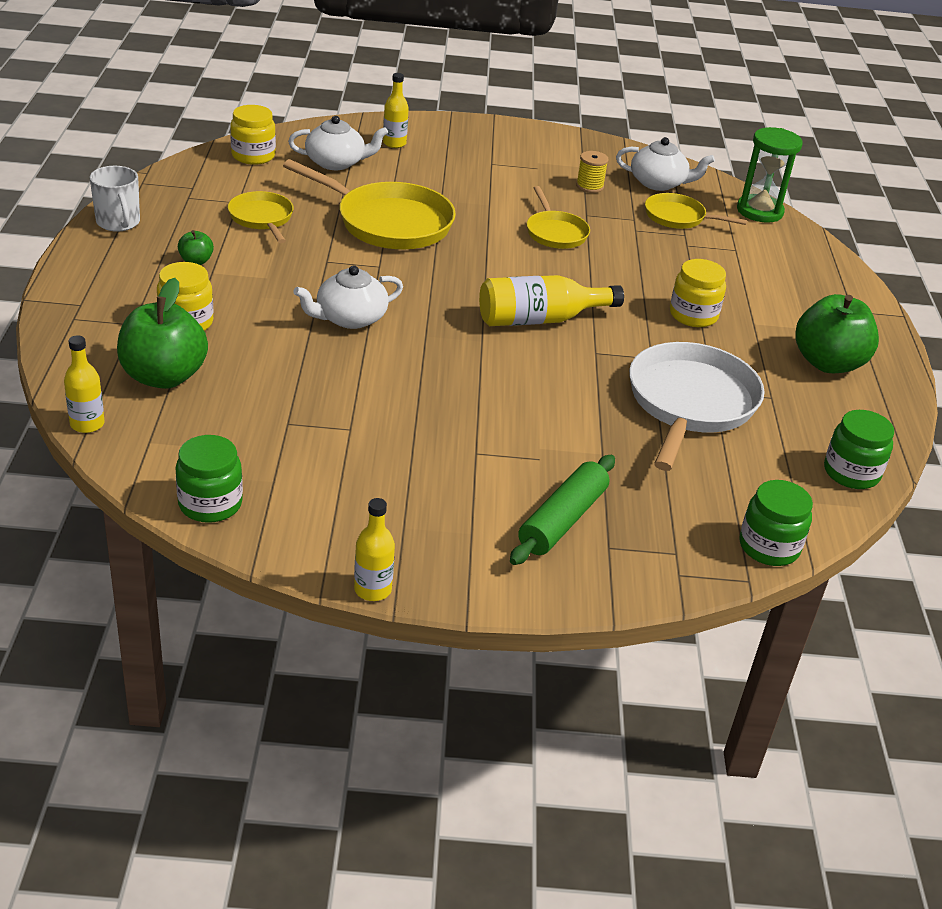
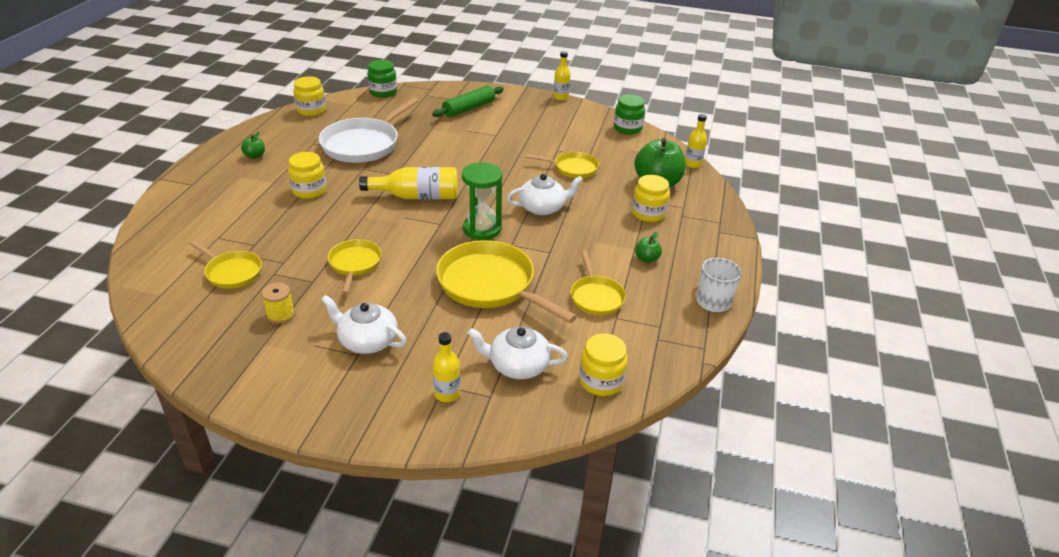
camera: 165 degrees left, 0 degrees up
white teapot [616,137,715,191] -> white teapot moved to [321,295,407,354]
green hourglass [737,127,803,223] -> green hourglass moved to [462,162,502,240]
green apple [795,294,879,373] -> green apple [241,131,265,159], size x0.45
green jar [824,410,894,489] -> yellow jar [293,76,326,116]
none -> yellow pan [526,152,599,178]

